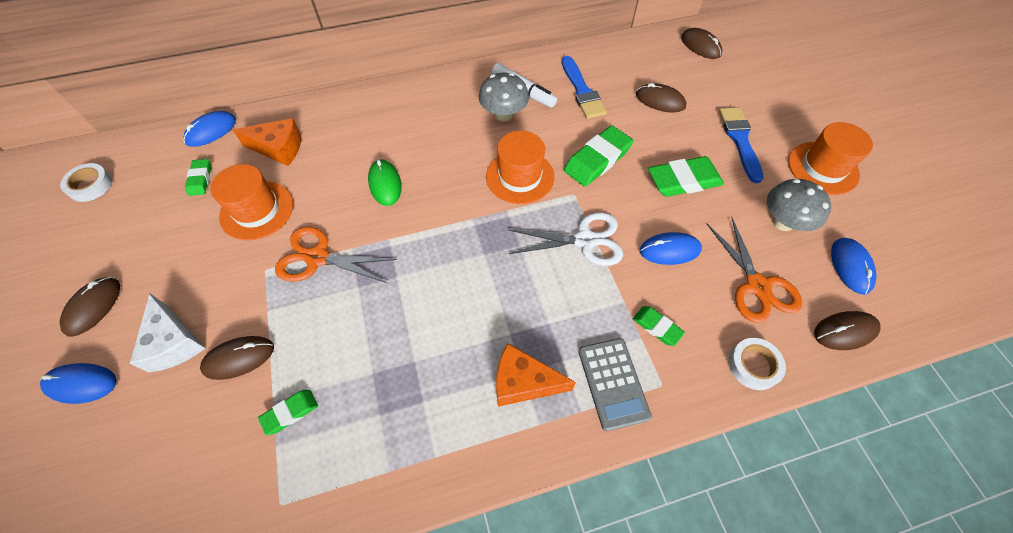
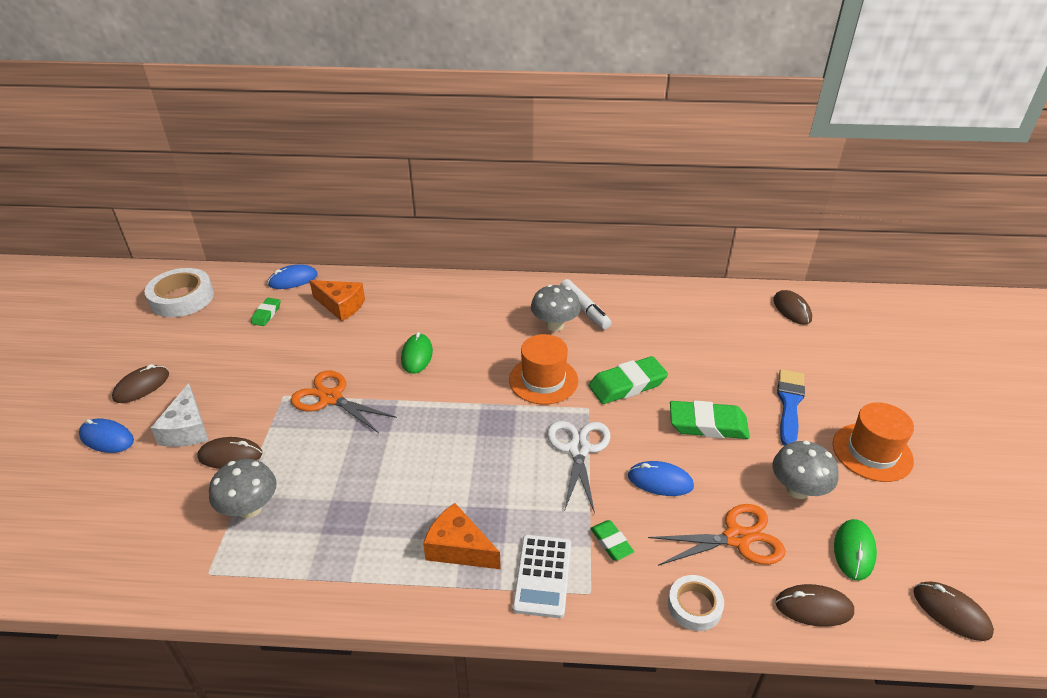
camera: 20 degrees right, 20 degrees down
white tape [60,163,112,202] -> white tape [145,268,214,317], size x1.72
orange hat [210,164,293,240] -> none
green eraser [258,390,318,435] -> grey mushroom [209,459,277,518]
white scissors [509,212,623,266] -> white scissors turned 105 degrees counterclockwise [547,421,610,513]
blue brush [562,56,607,119] -> none
grey calculator [578,338,652,431] -> white calculator [512,535,571,618]
brown mouse [636,83,686,113] -> brown mouse moved to [913,582,994,641]
orange scissors [707,217,802,323] -> orange scissors turned 105 degrees counterclockwise [648,504,785,566]
blue mouse [831,238,876,295] -> green mouse [834,519,877,581]

